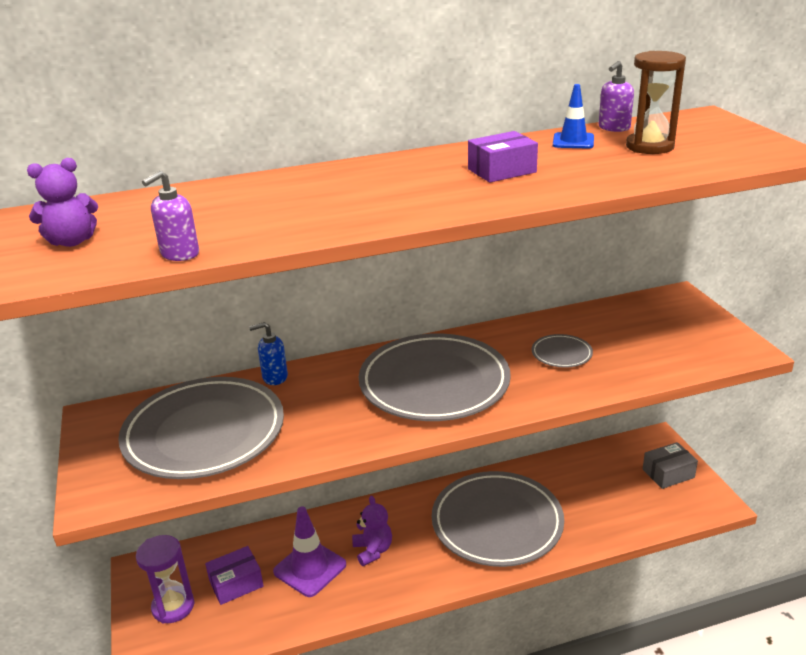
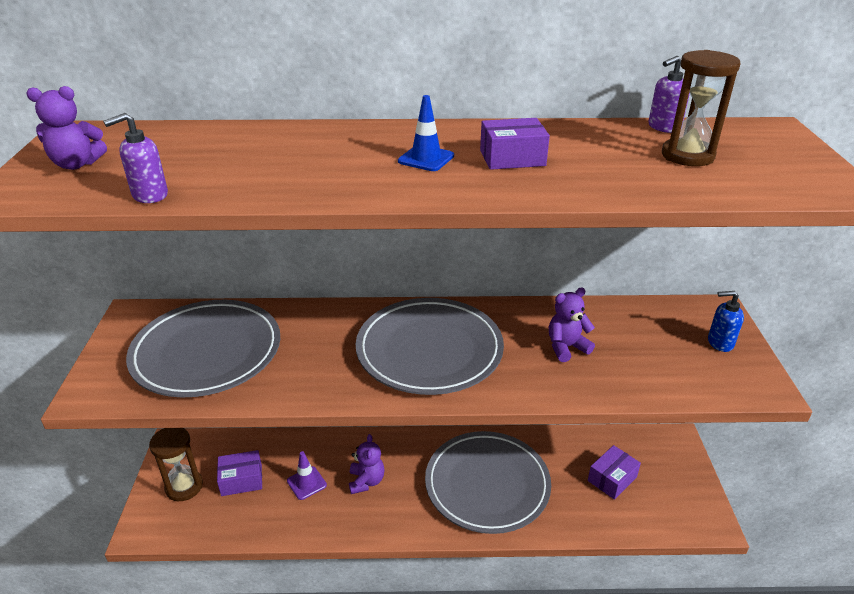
camera: 15 degrees right, 5 degrees up
purple hourglass [136,535,195,624] -> brown hourglass [149,428,203,501]
blue soap dispenser [249,322,288,385] -> blue soap dispenser moved to [708,291,744,352]
purple traffic cone [273,506,346,597] -> purple traffic cone [287,451,327,500], size x0.62
grey plate [532,334,593,368] -> purple teddy bear [549,287,595,362]
blue traffic cone [553,84,594,149] -> blue traffic cone moved to [398,95,454,171]
grey box [643,442,698,489] -> none
none -> purple box [588,445,641,500]

